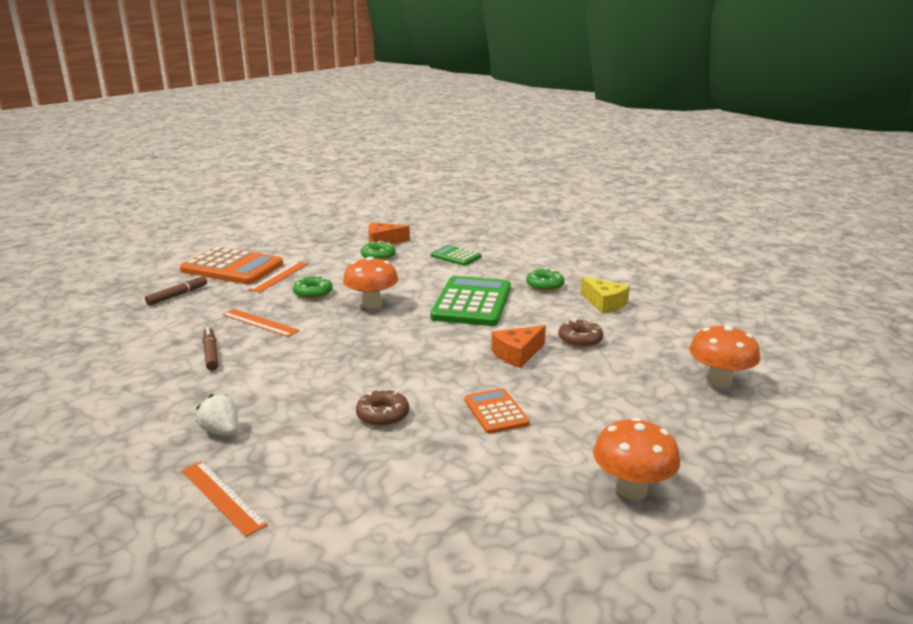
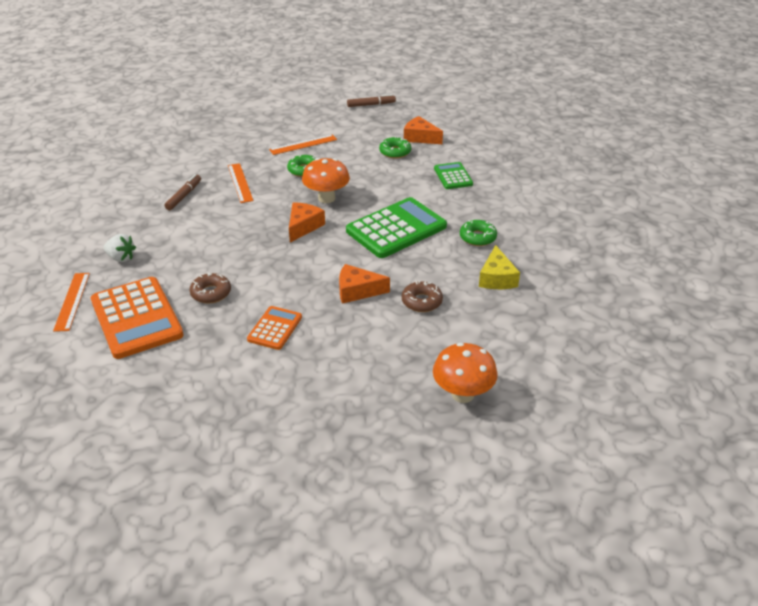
camera: 40 degrees right, 15 degrees up
brown marker [145,275,207,305] -> brown marker moved to [347,94,396,107]
orange calculator [180,247,283,284] -> orange calculator moved to [91,277,184,359]
white strawberry [196,394,238,436] -> white strawberry turned 120 degrees clockwise [104,234,136,262]
orange mushroom [593,417,680,500] -> none
none -> orange cheese [289,202,325,243]

